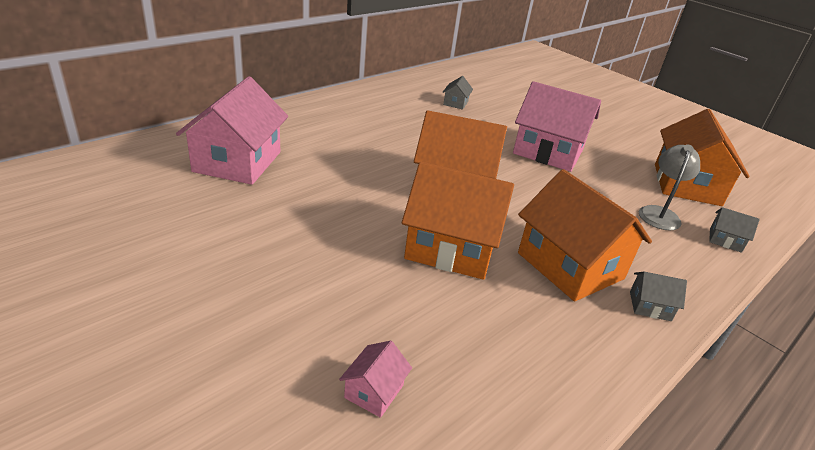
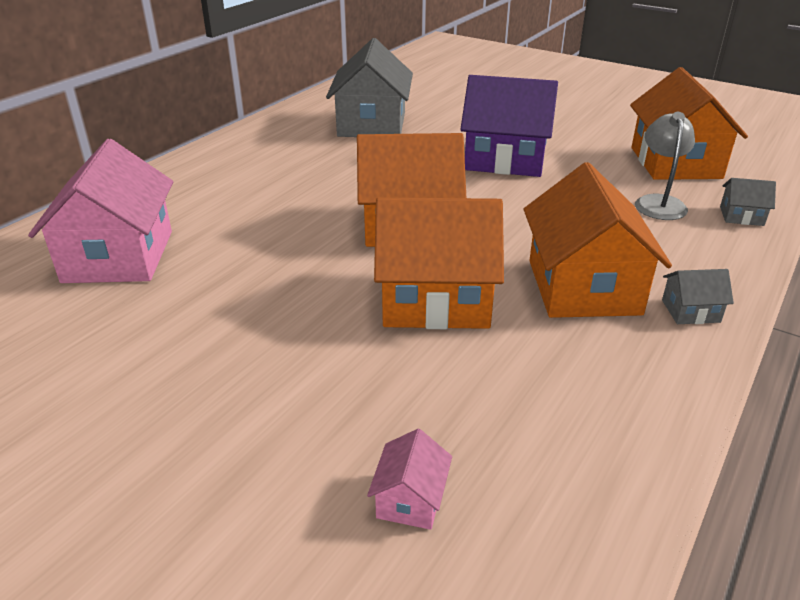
camera: 10 degrees left, 0 degrees up
grey house [442,76,473,110] -> grey house [326,38,413,137], size x2.34
pink house [513,81,601,172] -> purple house [460,75,558,177]
orange house [518,169,652,301] -> orange house turned 45 degrees clockwise [523,162,672,318]

